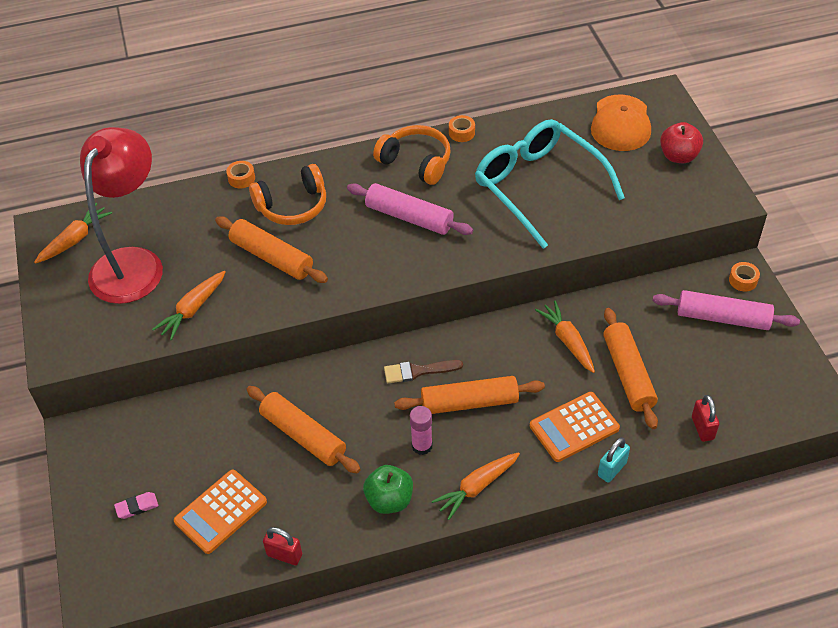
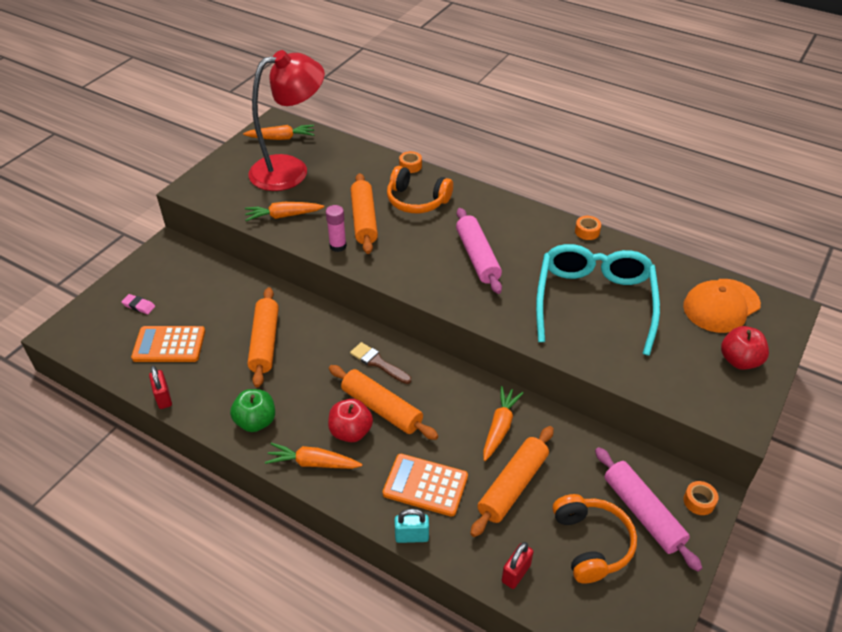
camera: 45 degrees right, 5 degrees down
orange headphones [373,125,451,185] -> orange headphones moved to [553,494,637,583]
pink glue stick [410,406,433,455] -> pink glue stick moved to [326,205,347,252]
none -> red apple [328,399,373,442]

